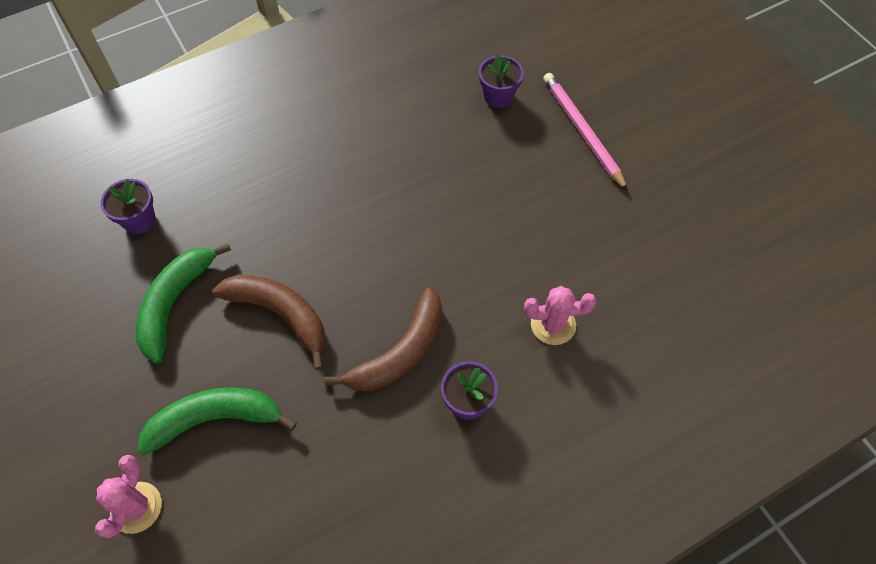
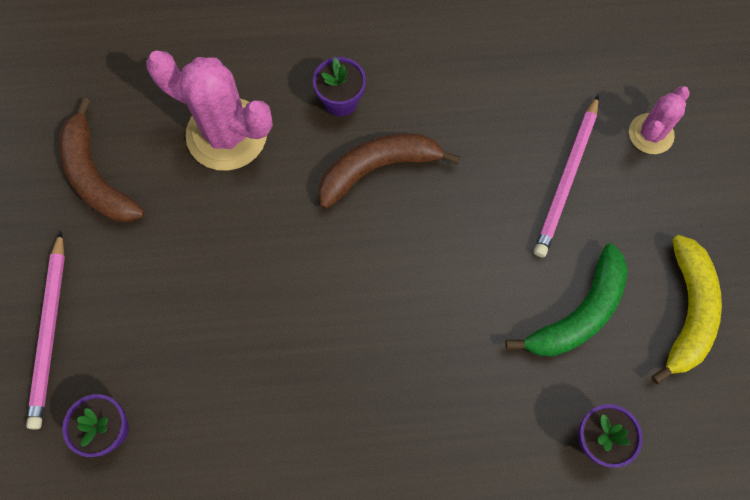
camera: 155 degrees left, 10 degrees up
green banana [137,387,297,455] -> pink pencil [534,95,599,257]
brown banana [212,275,325,370] -> brown banana moved to [59,98,145,223]
pink cactus [524,286,596,345] -> pink cactus [146,51,273,171], size x1.79
none -> yellow banana [651,235,722,385]

